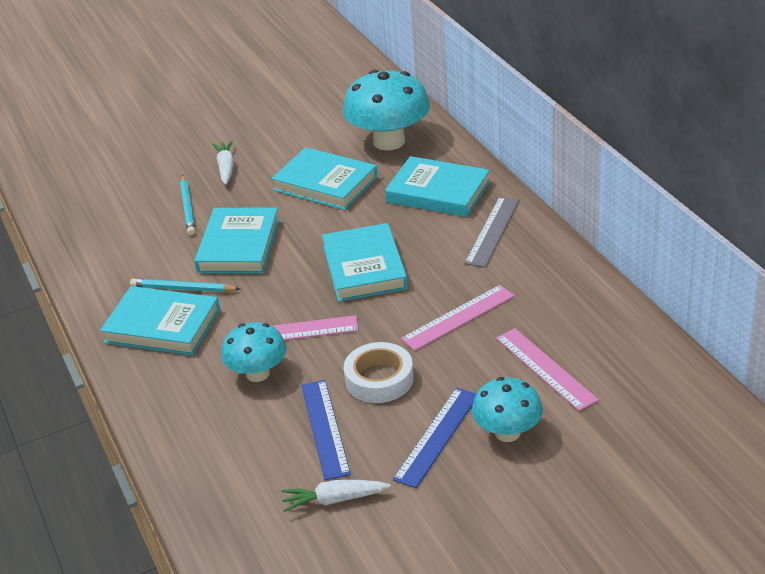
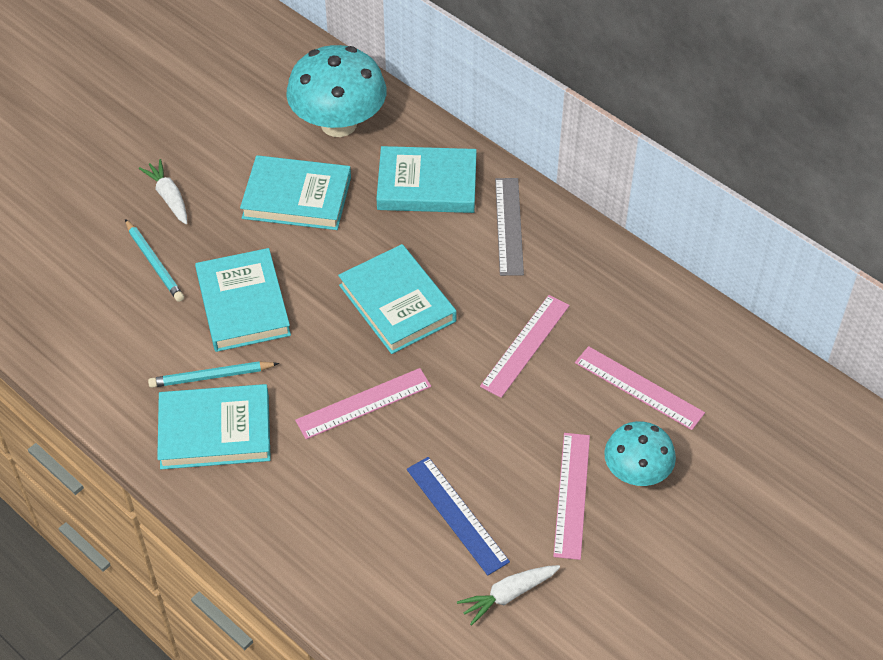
camera: 25 degrees left, 15 degrees up
turquoise mushroom [221,322,287,382] -> none
white tape [344,342,414,403] -> none
blue ruler [393,388,476,488] -> pink ruler [553,433,590,560]

